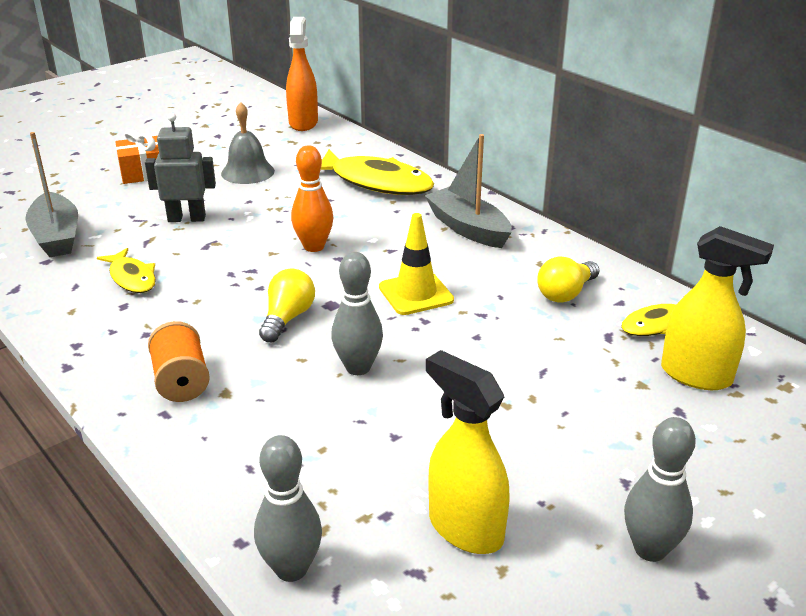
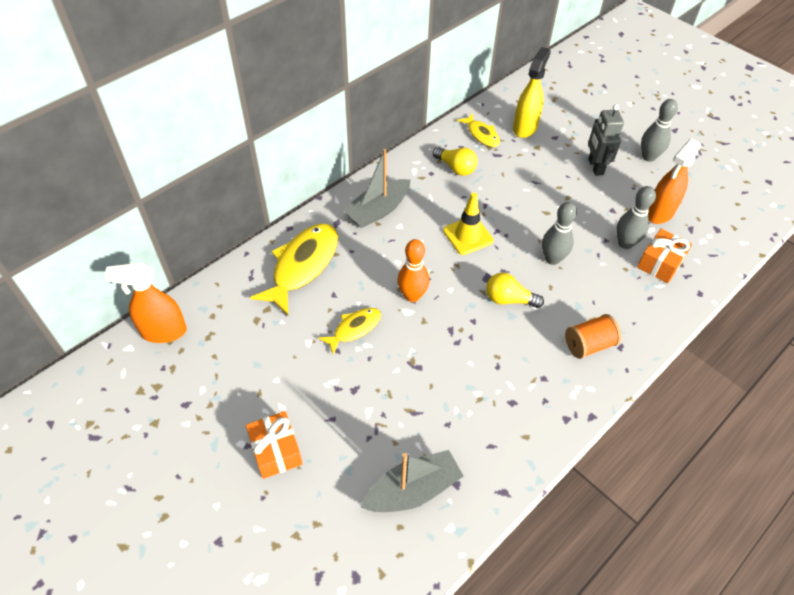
camera: 95 degrees left, 20 degrees up
yellow fish [97,248,156,293] -> yellow fish moved to [318,308,381,355]
grey robot [145,113,216,222] -> grey robot moved to [588,104,624,176]
grey bell [221,102,275,184] -> none
grey bowling pin [254,435,322,582] -> grey bowling pin moved to [616,186,656,249]
yellow spray bottle [426,350,510,554] -> orange spray bottle [648,139,701,224]
none -> orange gift [637,229,692,283]

